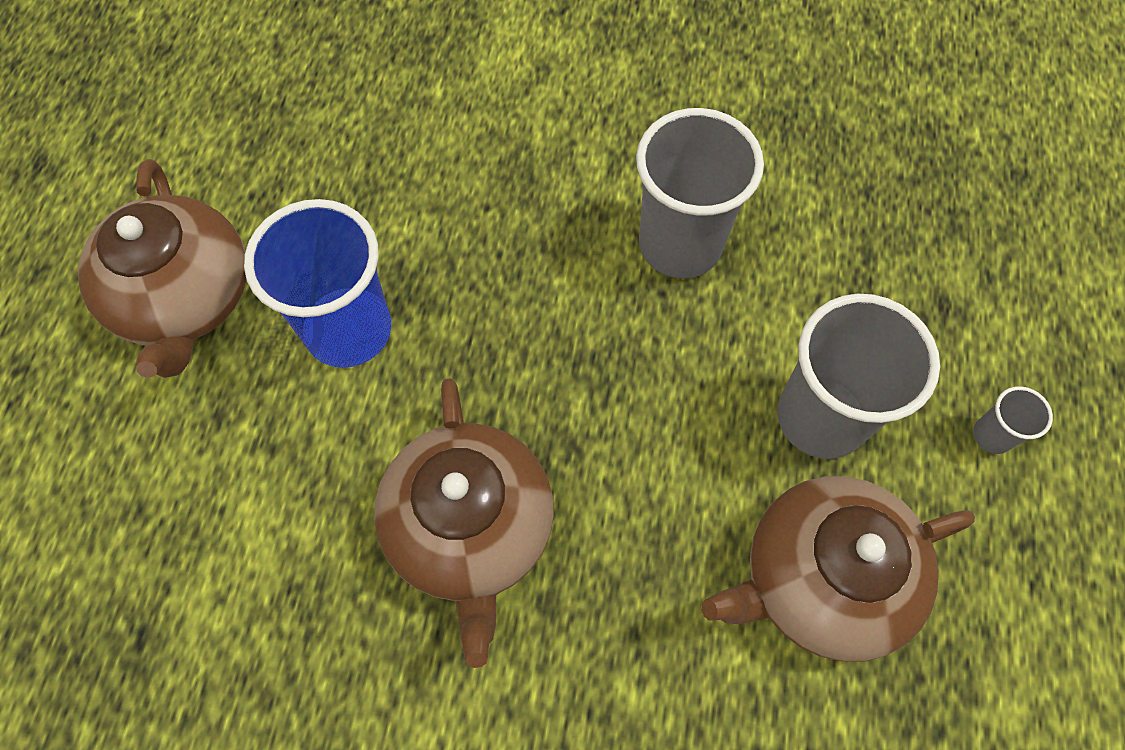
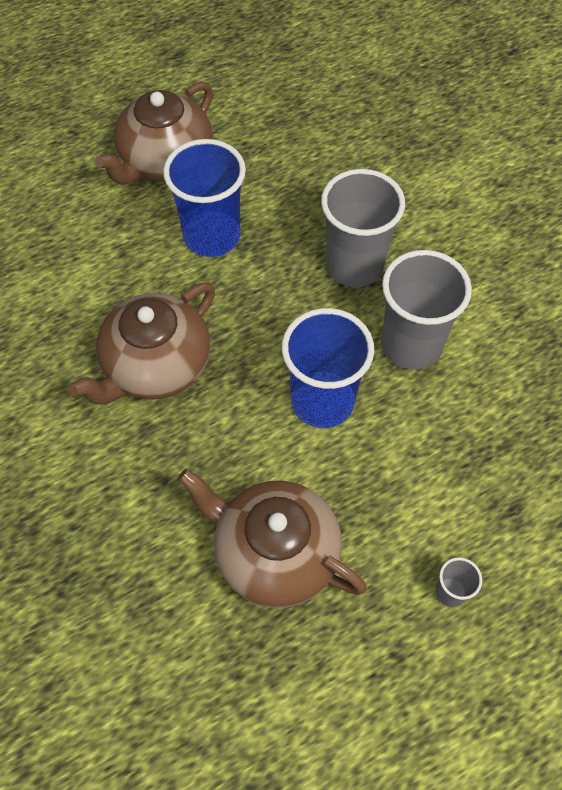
camera: 50 degrees right, 5 degrees down
grey cup [777,294,940,459] -> grey cup moved to [321,169,405,287]
none -> blue cup [282,308,374,428]

